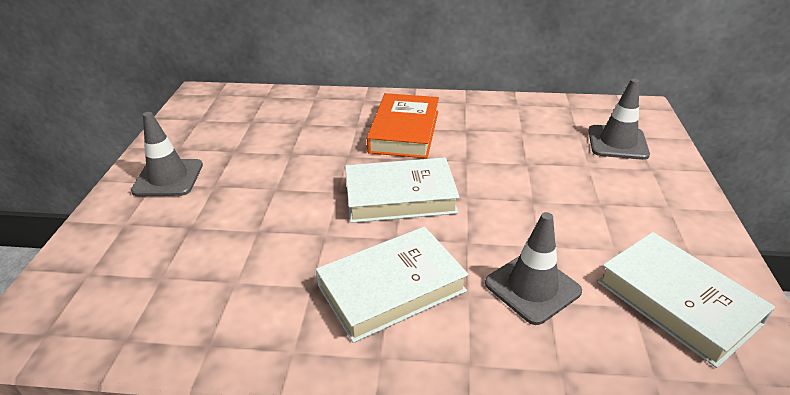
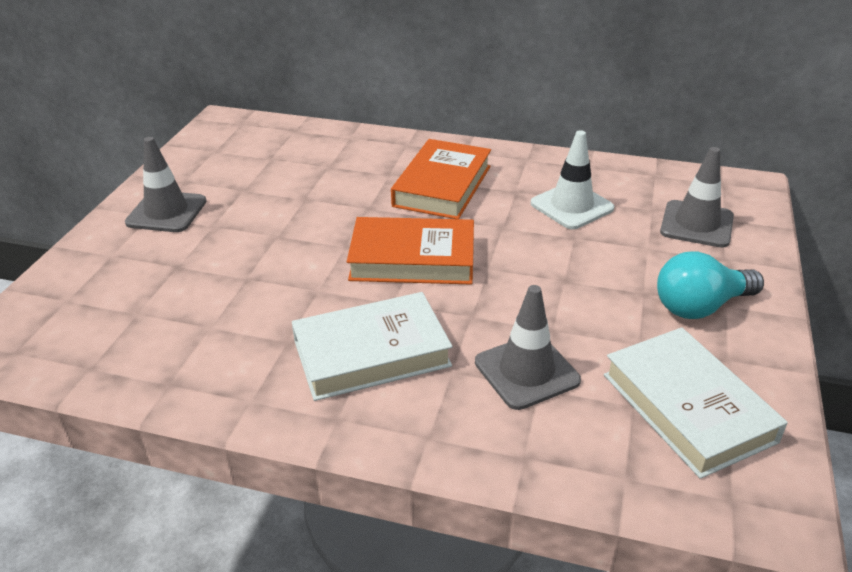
camera: 10 degrees right, 0 degrees up
white book [345,157,459,223] -> orange book [347,217,474,284]
none -> white traffic cone [531,130,614,229]
none -> turquoise light bulb [657,251,764,319]

